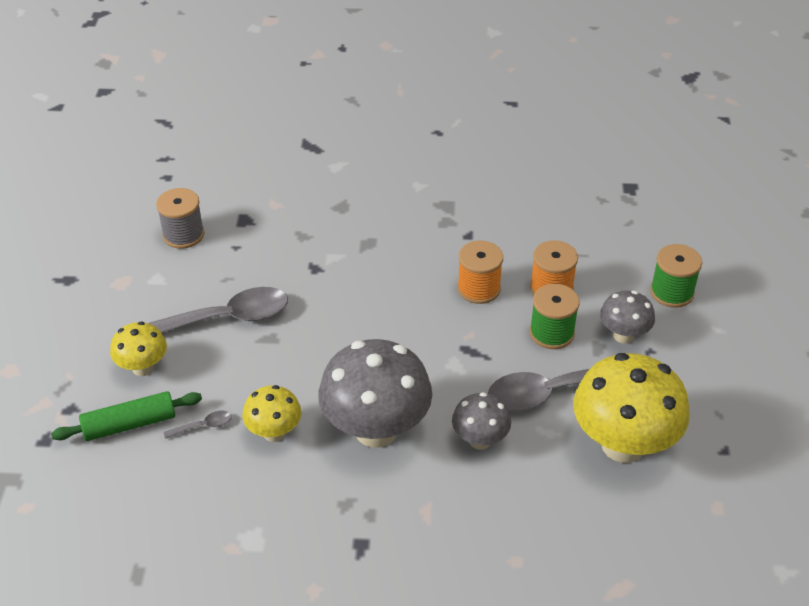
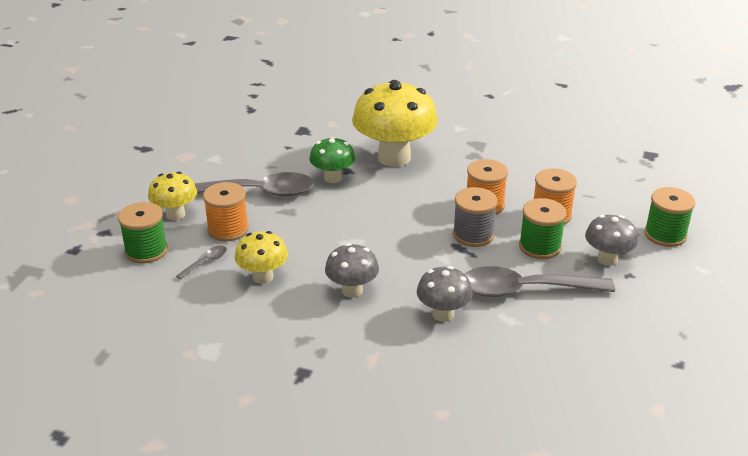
camera: 15 degrees right, 10 degrees down
green rolling pin [51,391,202,441] -> green spool [118,202,168,263]
grey spool [156,188,205,249] -> grey spool moved to [453,187,498,247]
grey spoon [164,411,232,439] -> grey spoon turned 45 degrees counterclockwise [176,245,227,280]
grey mushroom [318,339,432,448] -> grey mushroom [325,243,379,298], size x0.53
yellow mushroom [573,353,690,463] -> yellow mushroom moved to [352,80,438,167]
none -> orange spool [203,182,249,241]
none -> green mushroom [309,137,355,183]

